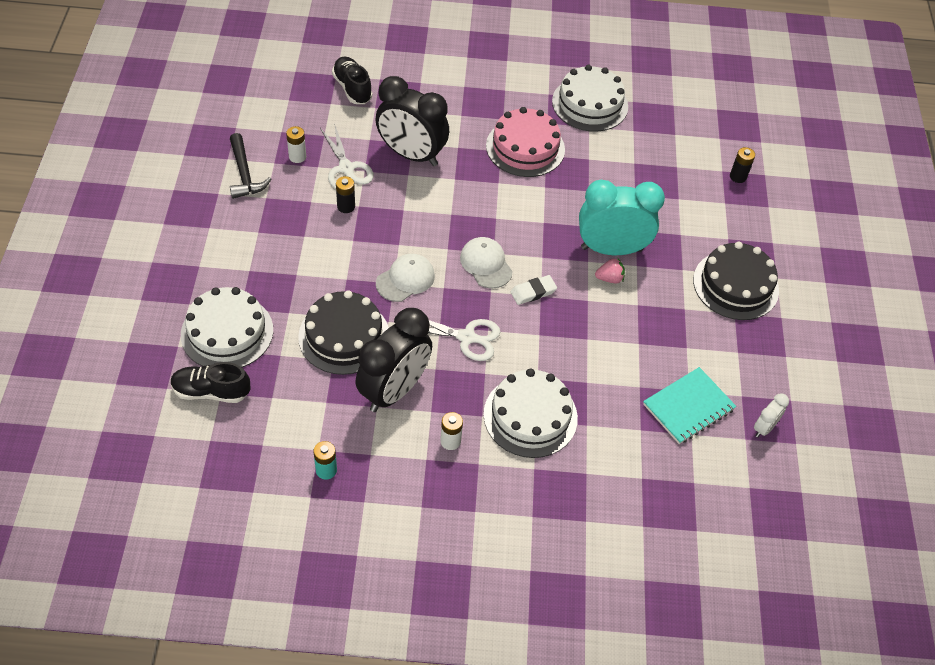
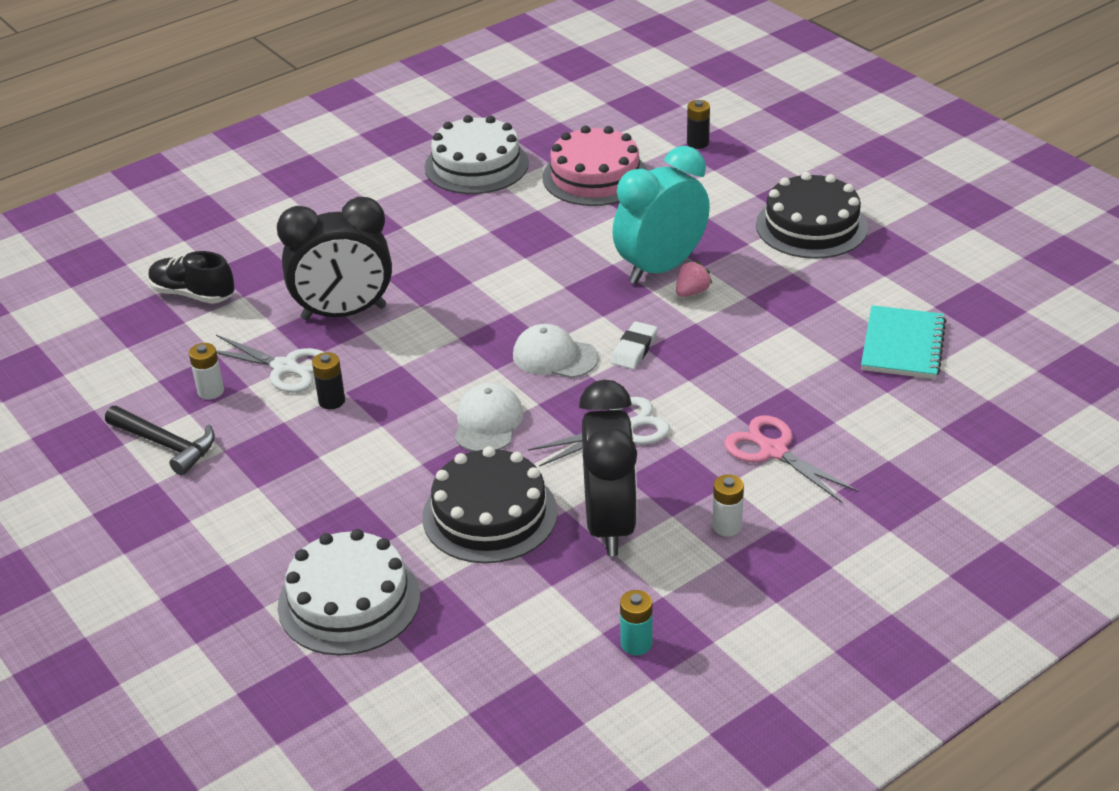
camera: 35 degrees left, 15 degrees down
black shoe [171,362,251,403] -> none
white cake [484,368,578,458] -> pink scissors [724,415,859,503]
pink cake [486,107,565,177] -> pink cake moved to [543,126,647,206]
white clock [754,393,789,437] -> none

